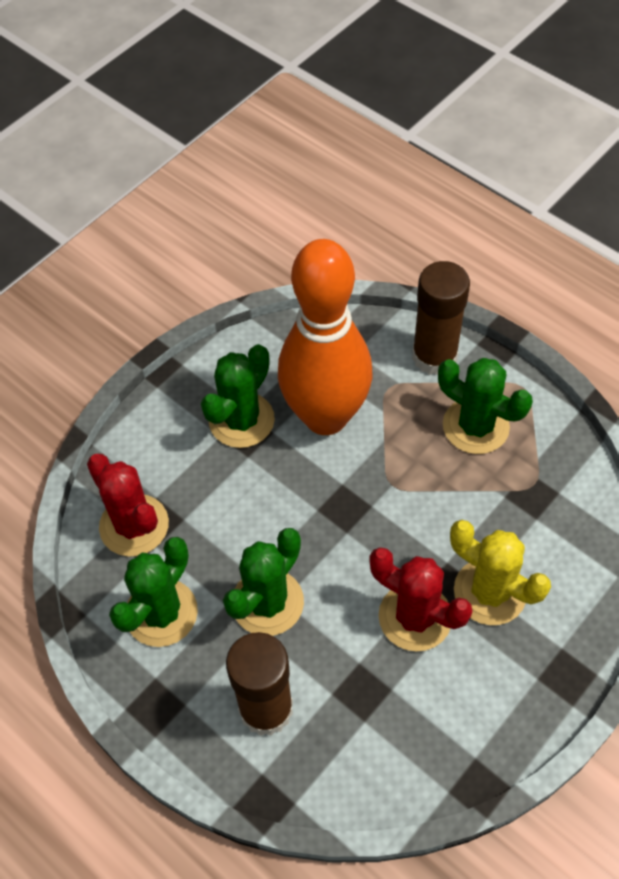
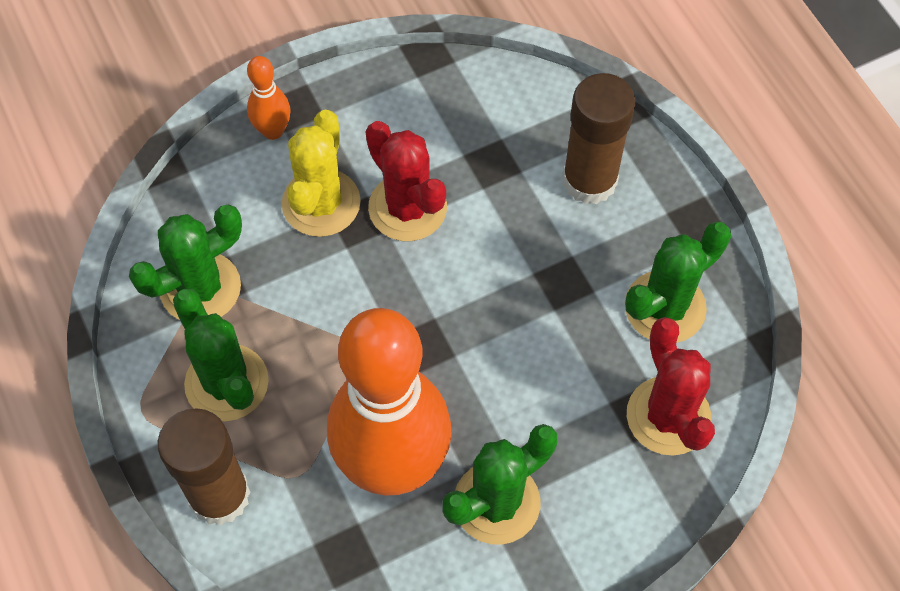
camera: 160 degrees left, 5 degrees up
green cactus [223,528,304,636] -> green cactus moved to [129,204,242,320]
yellow cactus [450,520,551,625] -> yellow cactus turned 45 degrees clockwise [282,110,361,237]
none -> orange bowling pin [247,56,291,140]

